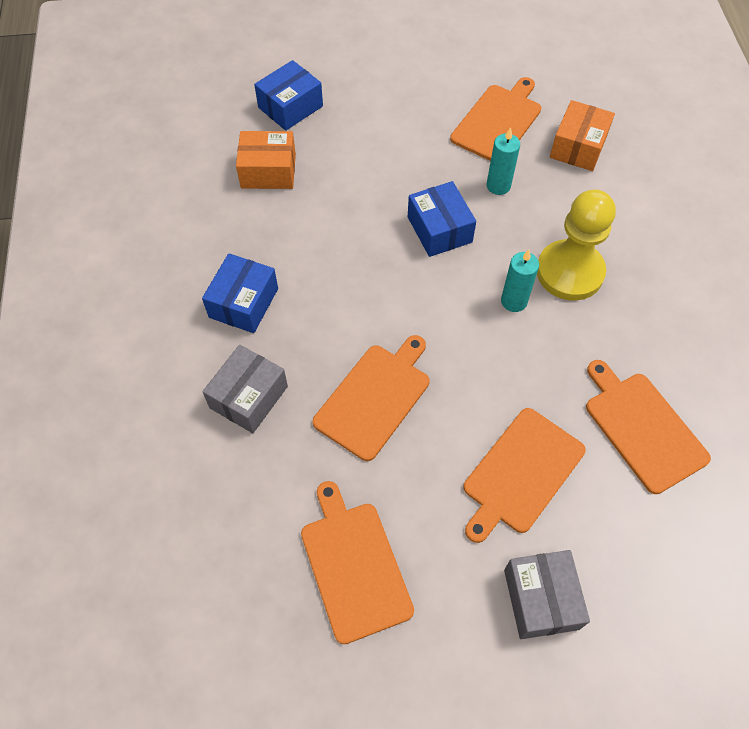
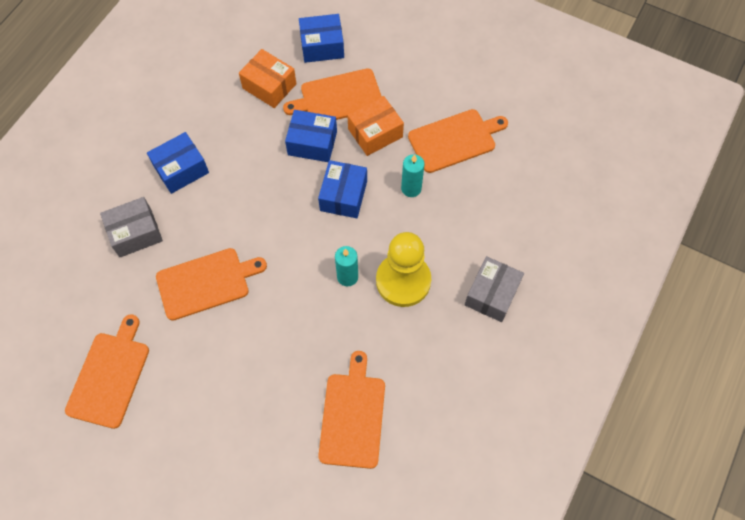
camera: 35 degrees right, 5 degrees up
orange cutting board [463,408,586,543] -> orange cutting board moved to [283,68,382,120]
grey box [504,550,590,639] -> grey box moved to [464,256,524,322]
orange box [550,100,615,171] -> orange box moved to [347,96,404,156]
none -> blue box [285,110,337,162]

